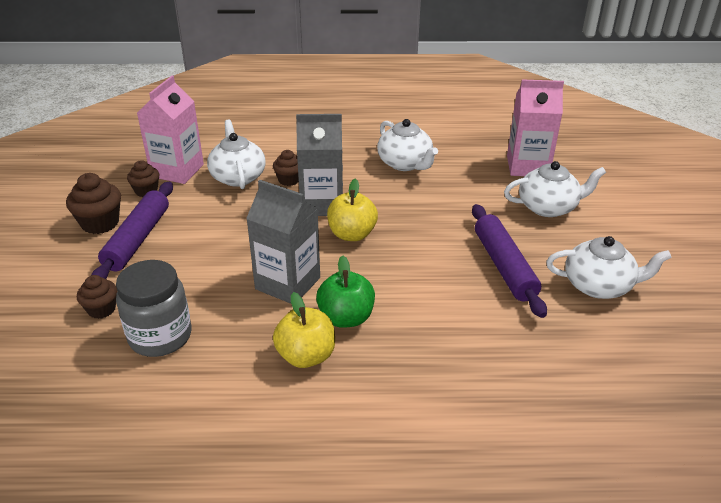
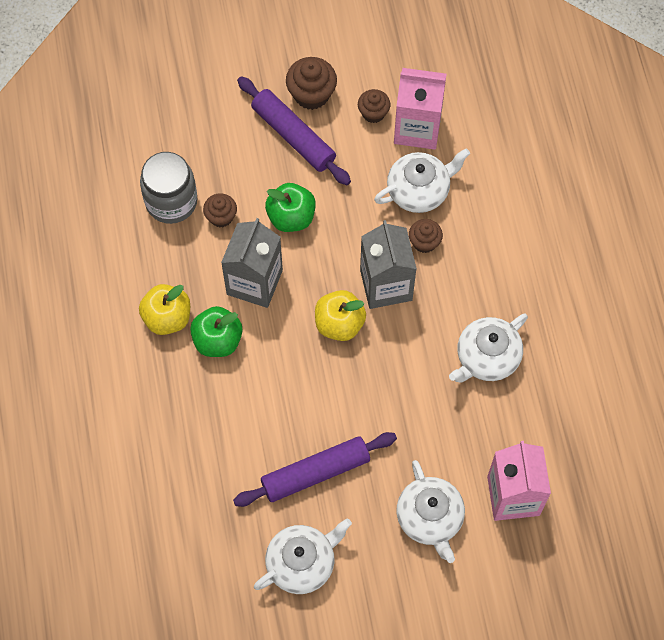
camera: 80 degrees right, 30 degrees up
brown cupcake [77,275,117,319] -> brown cupcake moved to [203,193,237,227]
purple rolling pin [91,182,173,279] -> purple rolling pin turned 45 degrees clockwise [237,76,351,185]
white teapot [546,236,672,299] -> white teapot turned 120 degrees counterclockwise [254,519,352,594]
none -> green apple [265,183,316,232]

